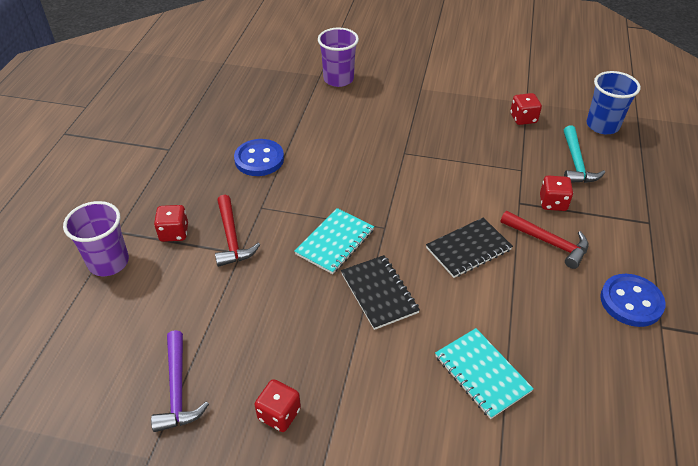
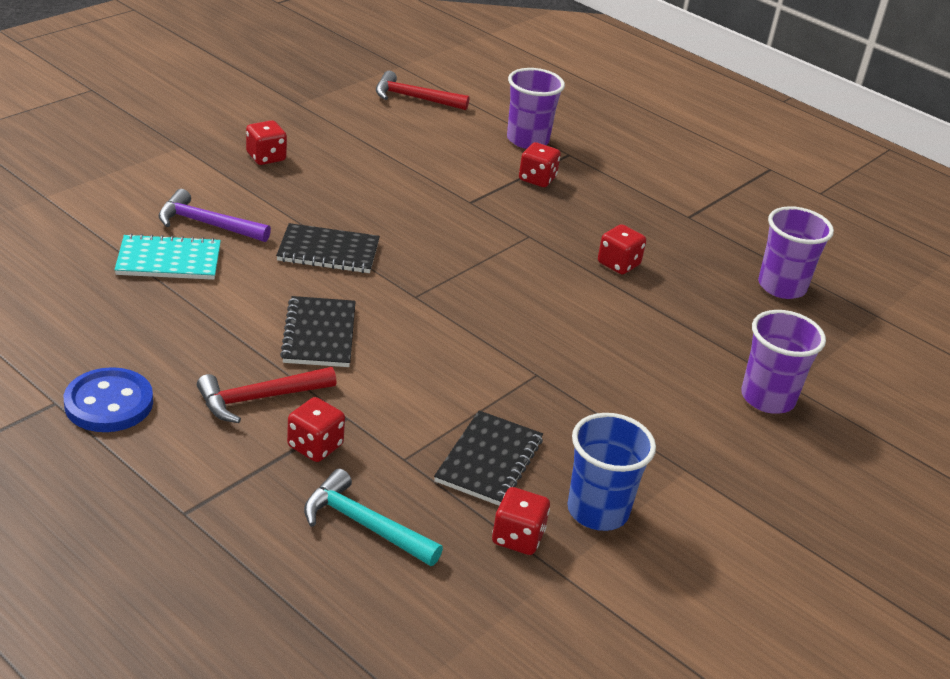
camera: 115 degrees right, 10 degrees down
purple hammer [151,330,209,432] -> purple hammer moved to [158,189,271,242]
red hammer [215,195,260,267] -> red hammer moved to [376,71,469,110]
blue button [234,139,284,176] -> red dice [598,224,646,274]
turquoise notebook [294,208,374,274] -> none
blue cup [586,71,641,134] -> blue cup moved to [567,413,656,531]
none -> black notebook [434,410,543,506]
none -> purple cup [758,206,834,299]

